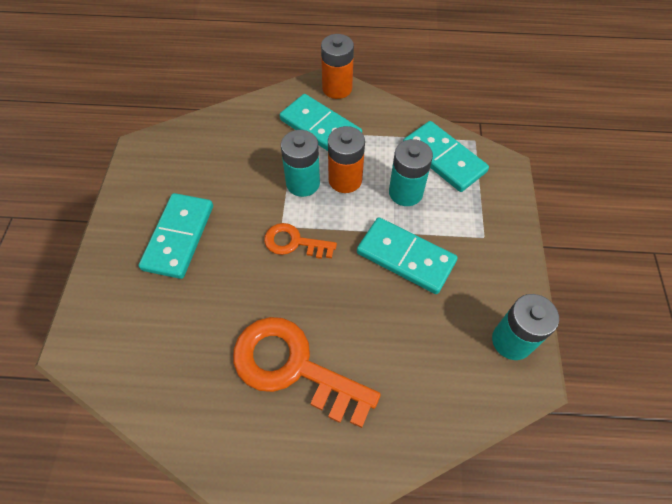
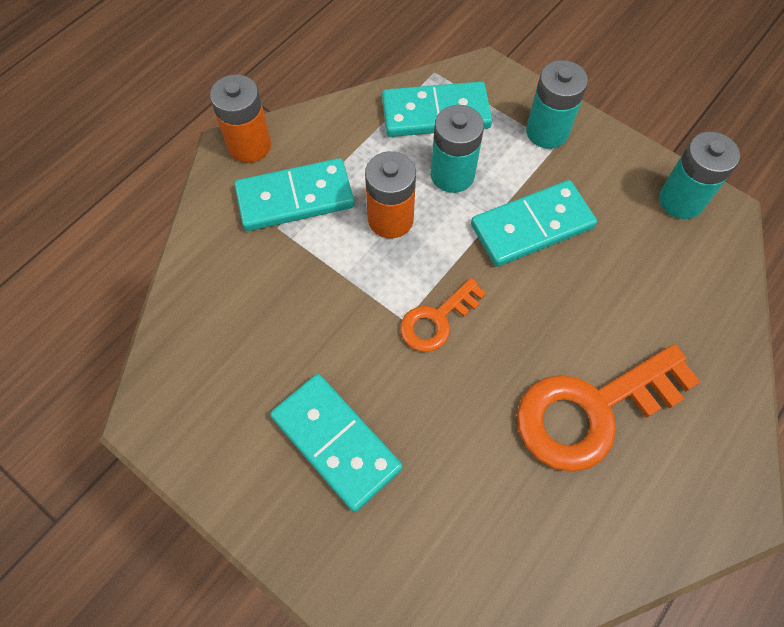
camera: 55 degrees left, 5 degrees up
turquoise battery [281,130,320,197] -> turquoise battery moved to [526,60,588,149]

